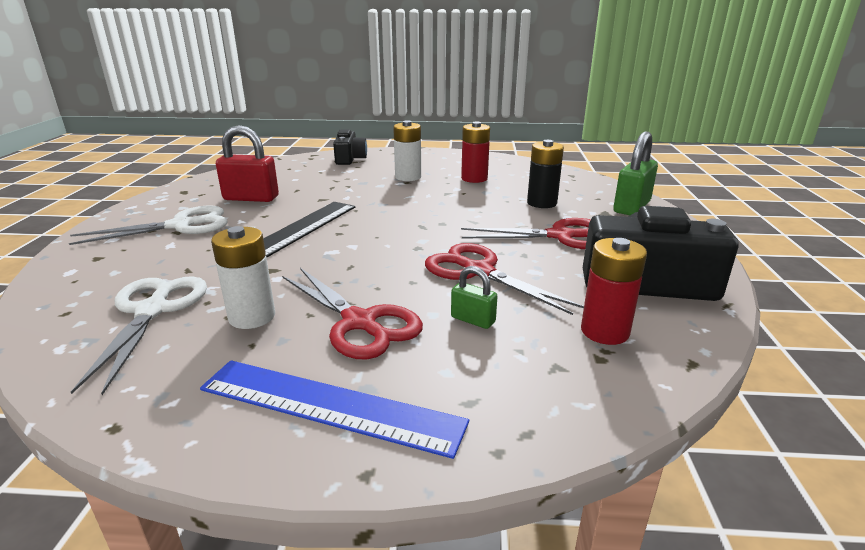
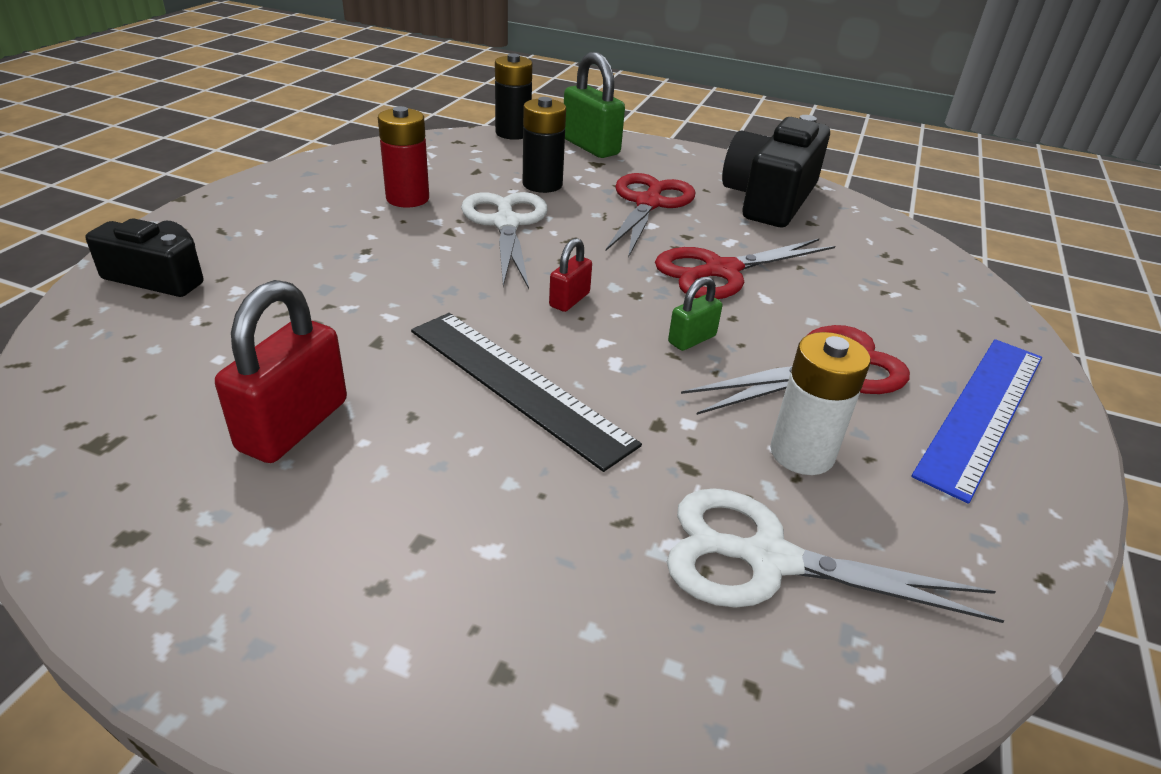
camera: 75 degrees left, 10 degrees up
white scissors [69,206,228,245] -> white scissors moved to [461,192,548,289]
white battery [393,120,421,181] -> none
green padlock [451,266,498,329] -> green padlock moved to [668,276,722,351]
red battery [581,238,647,345] -> none
none -> black battery [495,53,532,140]
none -> red padlock [549,238,592,312]

